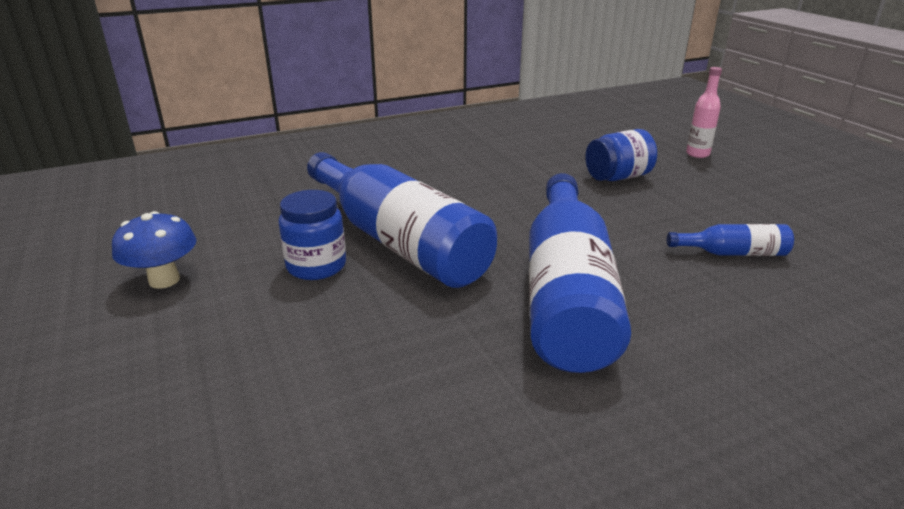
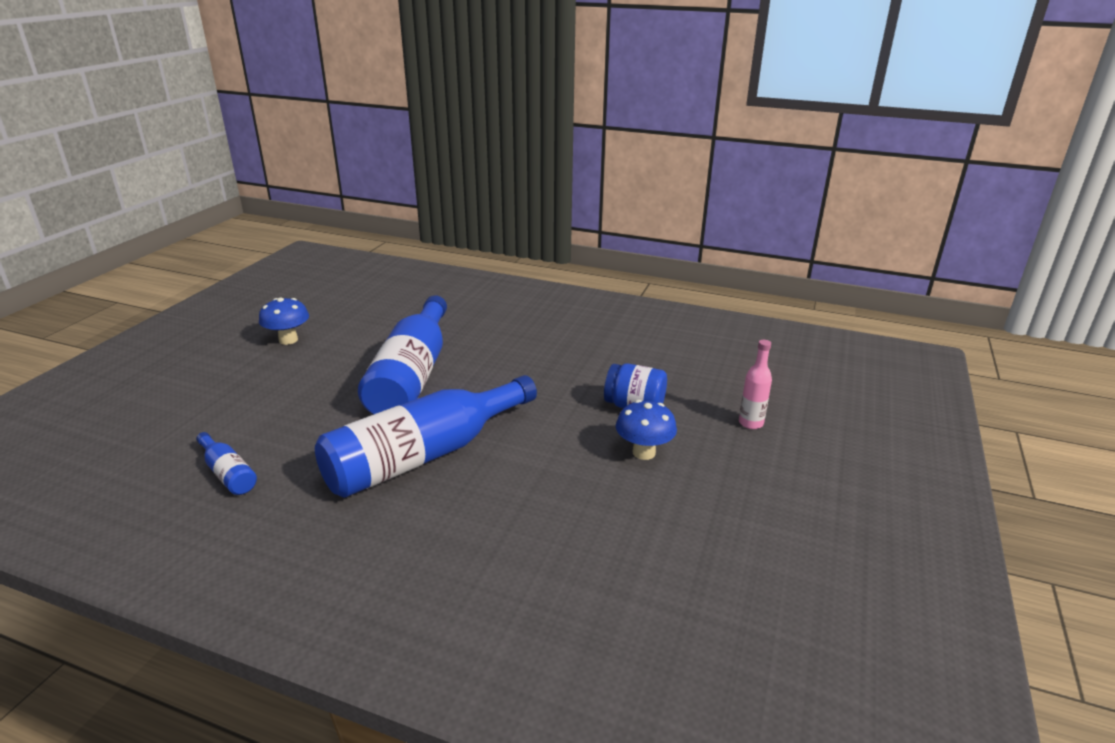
camera: 45 degrees right, 0 degrees up
blue jar [278,190,346,280] -> none
blue bottle [667,224,794,256] -> blue bottle moved to [196,432,257,495]
none -> blue mushroom [616,400,677,460]

